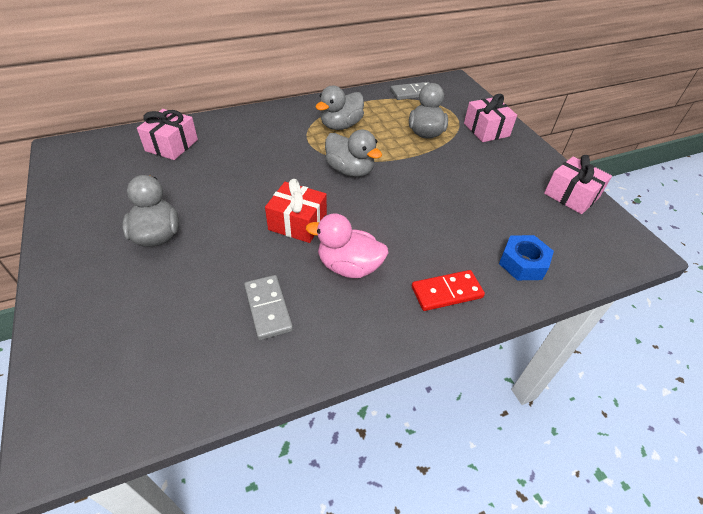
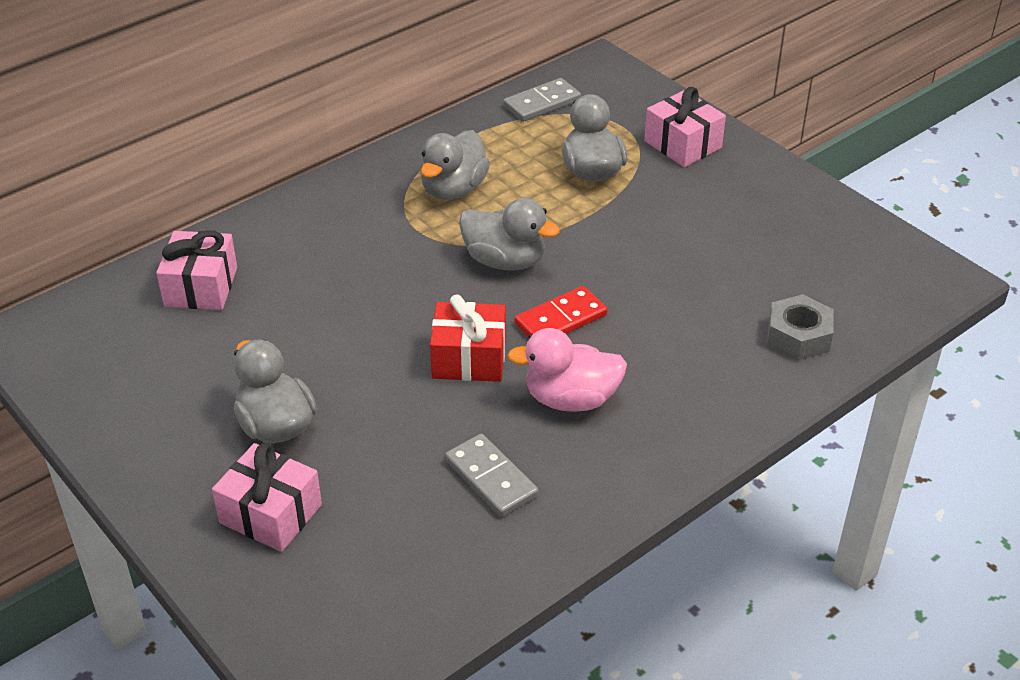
camera: 15 degrees left, 5 degrees down
red domino [412,270,485,311] -> red domino moved to [515,286,607,337]
blue nut [499,235,554,280] -> grey nut [767,294,834,360]
pink gift [544,155,612,214] -> pink gift moved to [212,443,322,552]

